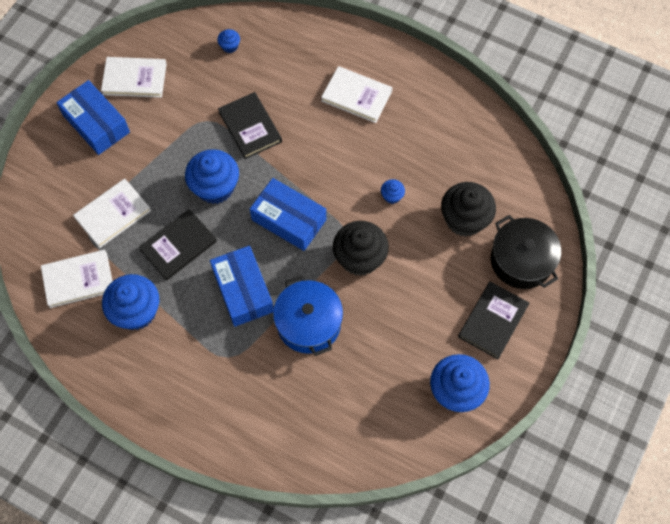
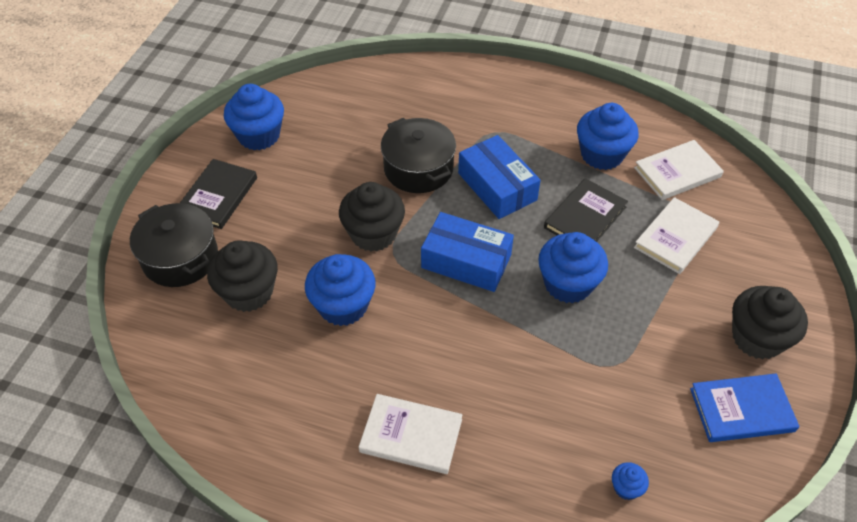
camera: 170 degrees right, 15 degrees down
blue box [56,80,130,155] -> black cupcake [732,286,808,360]
white book [101,57,167,98] -> blue book [690,374,800,442]
black book [218,92,282,159] -> none
blue pot [273,275,343,356] -> black pot [381,118,456,193]
blue cupcake [381,179,405,204] -> blue cupcake [305,254,376,326], size x2.20

